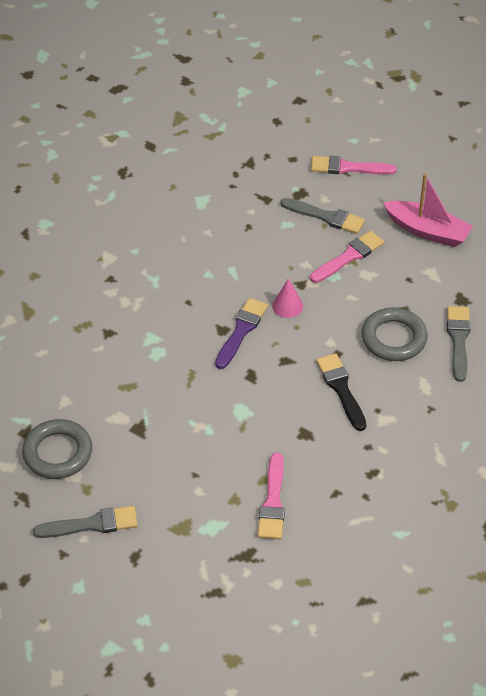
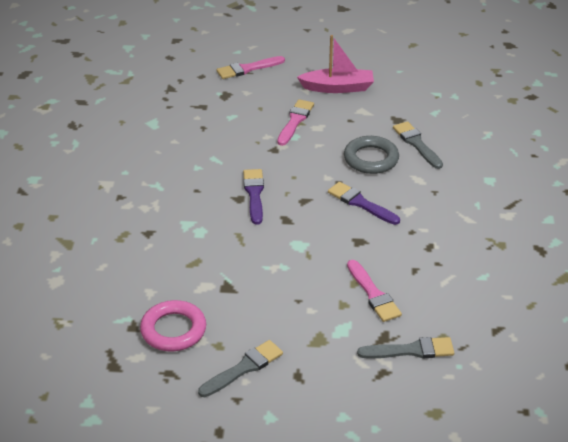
camera: 30 degrees left, 10 degrees down
grey ring [22,419,92,479] -> pink ring [140,300,206,351]
pink cone [272,278,303,318] -> none
grey brush [280,198,365,234] -> grey brush moved to [357,337,454,358]
black brush [316,353,366,431] -> purple brush [328,182,400,225]

